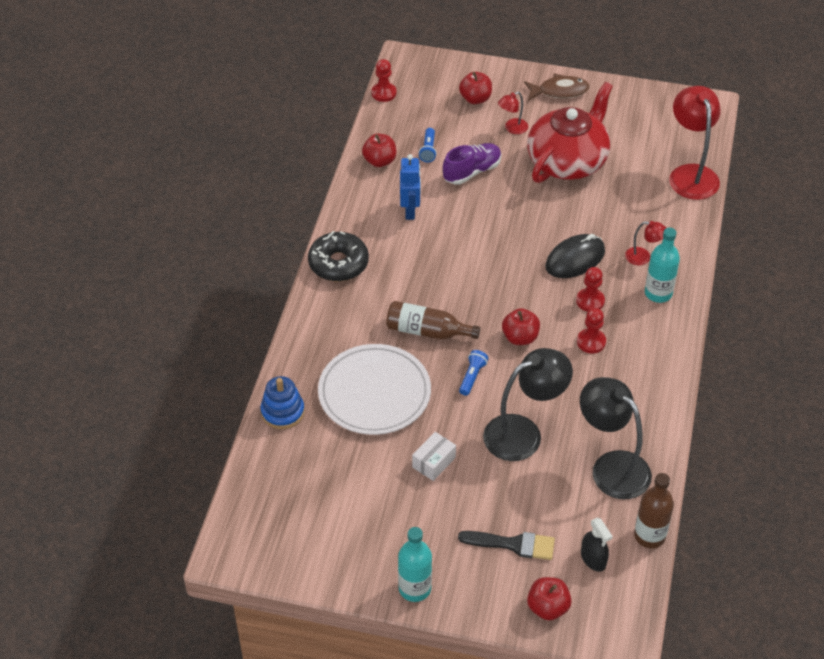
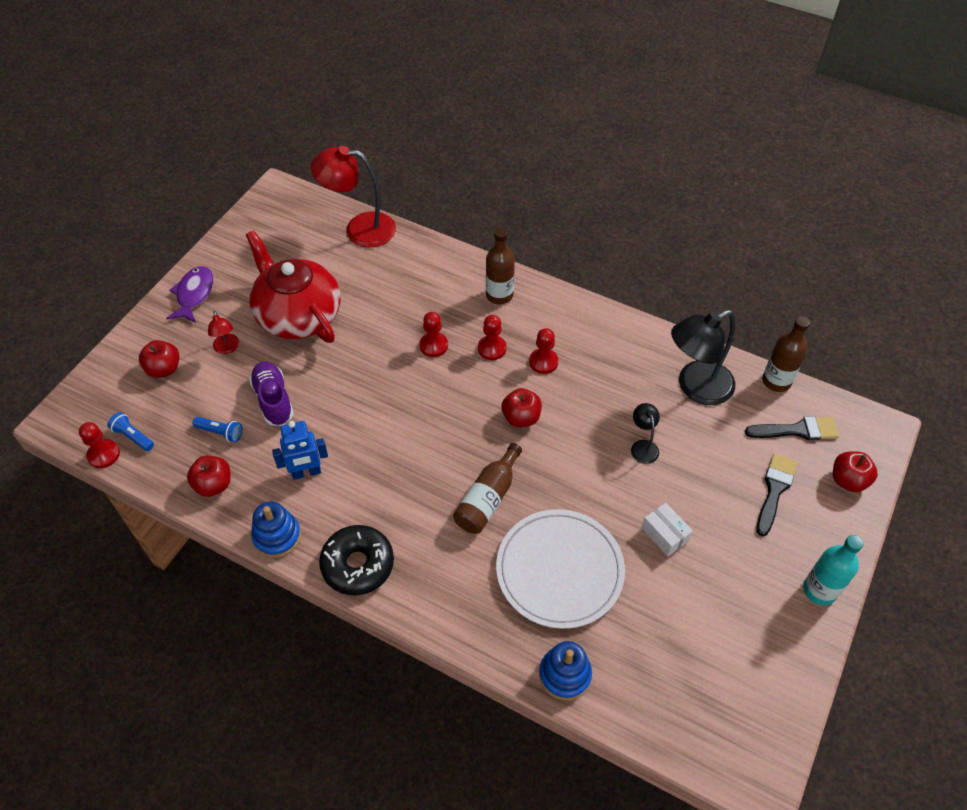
camera: 75 degrees left, 5 degrees up
blue robot [400,154,421,220] -> blue robot turned 150 degrees clockwise [272,421,328,480]
blue flashlight [459,350,488,396] -> blue flashlight moved to [108,412,154,451]
black lamp [483,348,573,461] -> black lamp [631,403,660,464], size x0.48
brown fish [524,73,590,101] -> purple fish [166,266,213,323]
black mouse [545,234,605,278] -> red pawn [419,312,448,357]
black spray bottle [581,518,613,572] -> black brush [745,416,839,440]
red lamp [625,221,666,265] -> none
turquoise bottle [645,228,680,303] -> brown bottle [486,228,515,304]
none -> blue stacking toy [251,502,301,558]

